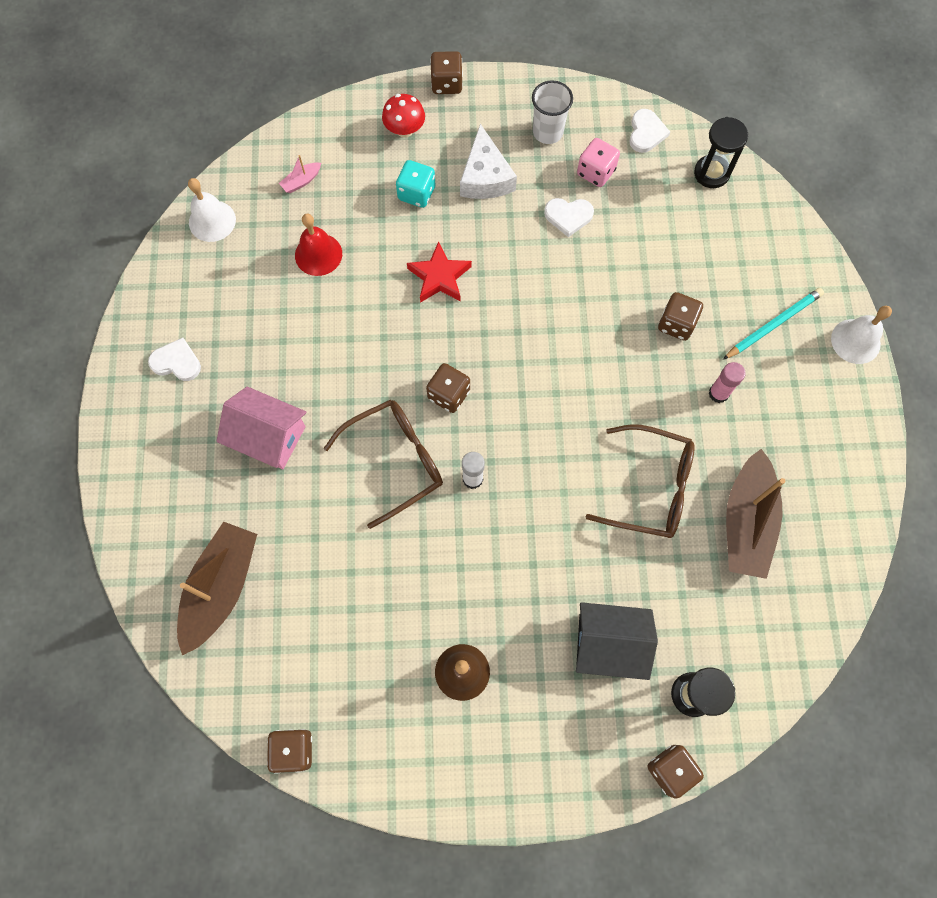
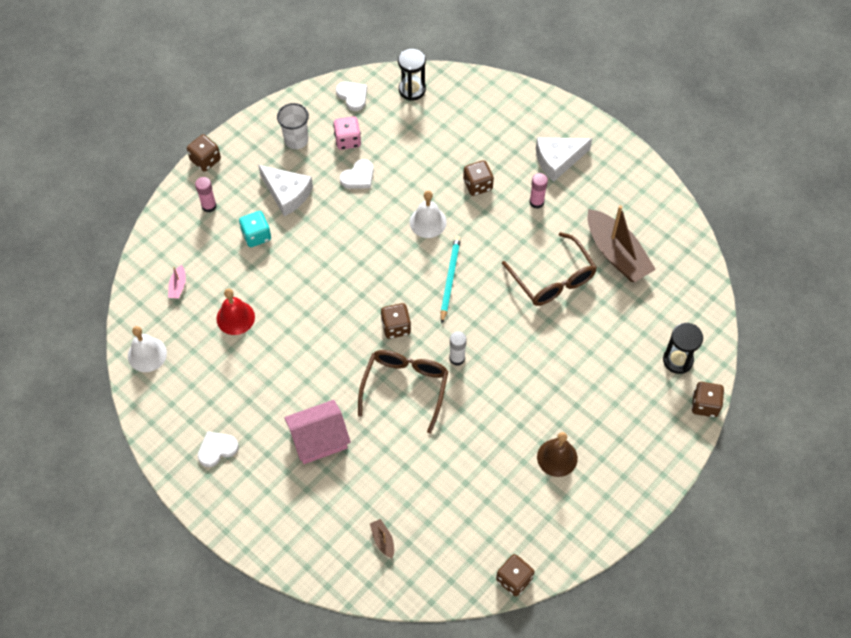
camera: 45 degrees left, 10 degrees down
brown boat [177,522,257,656] -> brown boat [370,519,394,558], size x0.41
red mushroom [382,94,425,138] -> pink glue stick [195,177,217,213]
red star [407,241,472,303] -> none
black house [576,602,658,680] -> none
brown glasses [586,424,695,538] -> brown glasses turned 90 degrees clockwise [502,232,597,306]
turquoise pencil [723,288,824,359] -> turquoise pencil moved to [441,236,461,323]
white bell [831,306,892,364] -> white bell moved to [410,191,447,238]
none -> white cheese [536,137,592,182]

